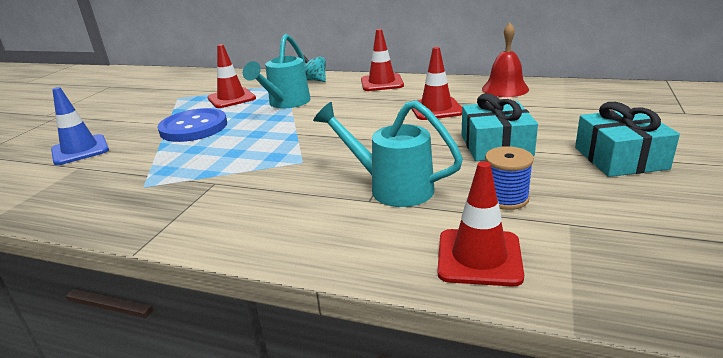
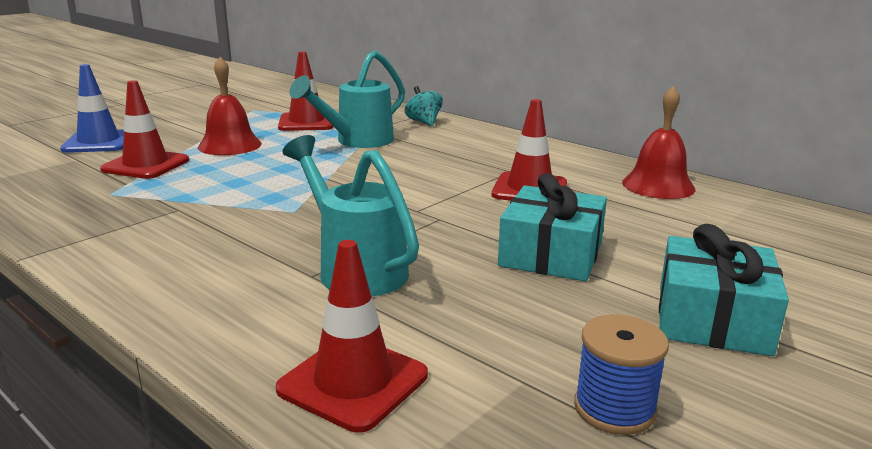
camera: 20 degrees right, 5 degrees down
blue button [158,108,227,142] -> red bell [198,57,262,155]
red traffic cone [361,29,404,91] -> red traffic cone moved to [100,80,189,179]
blue spool [485,146,534,210] -> blue spool moved to [574,315,669,435]

